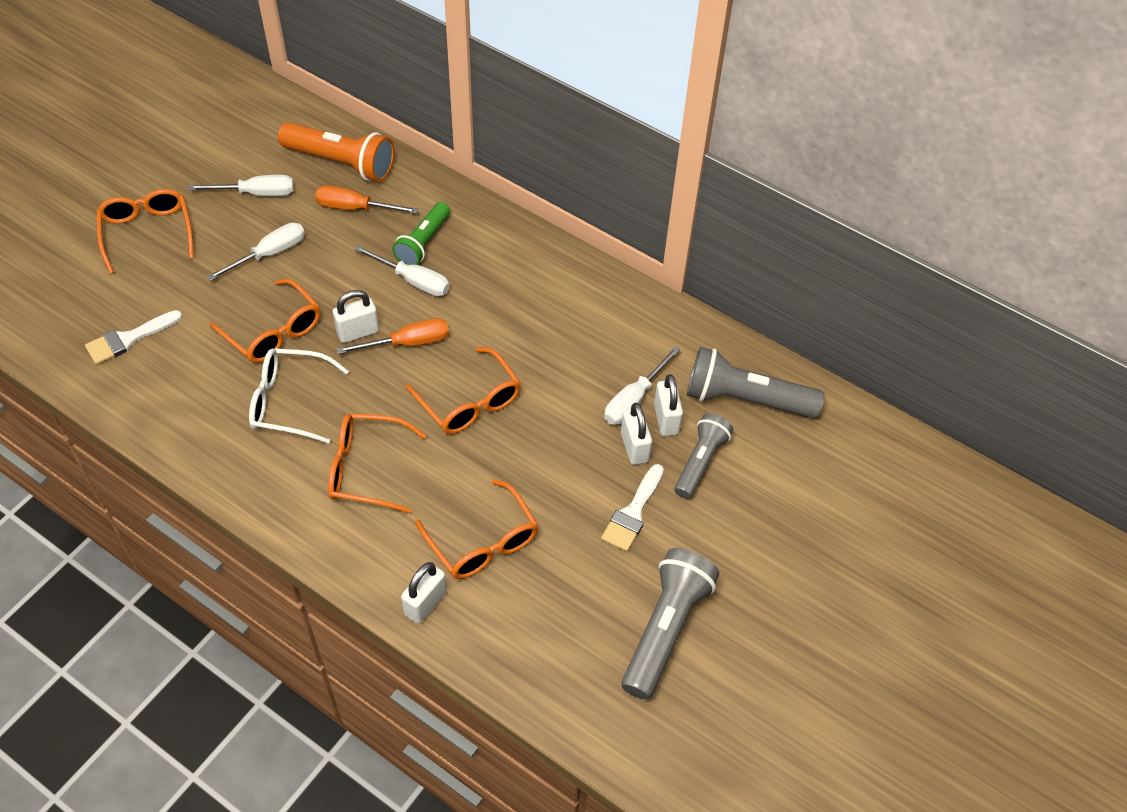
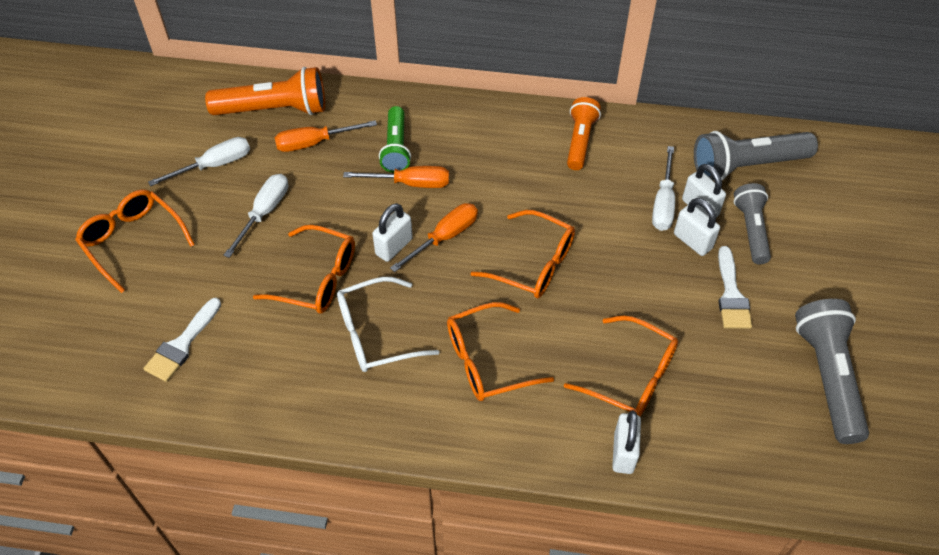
camera: 25 degrees left, 0 degrees up
white screwdriver [354,245,450,296] -> orange screwdriver [343,166,449,188]
none -> orange flashlight [567,97,601,170]

